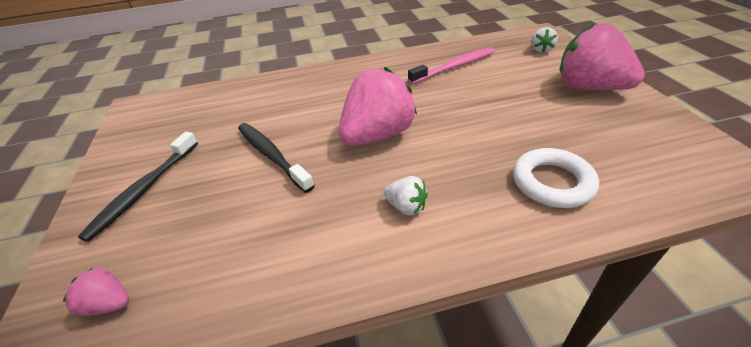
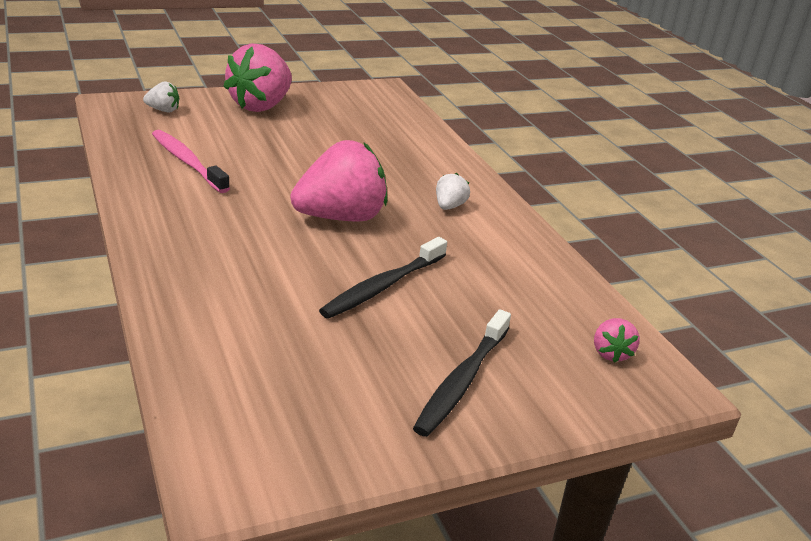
camera: 105 degrees left, 10 degrees down
black toothbrush [78,132,198,242] -> black toothbrush turned 105 degrees clockwise [413,309,511,437]
pink strawberry [339,67,417,146] -> pink strawberry turned 120 degrees clockwise [290,140,387,222]
white ring [513,148,599,208] -> none

